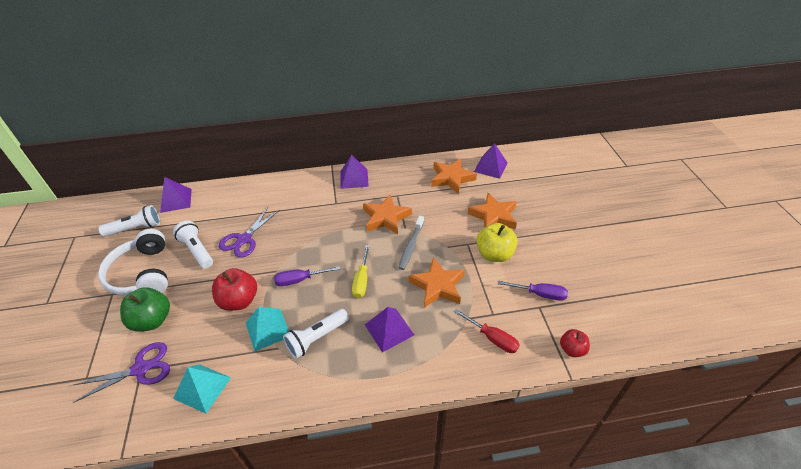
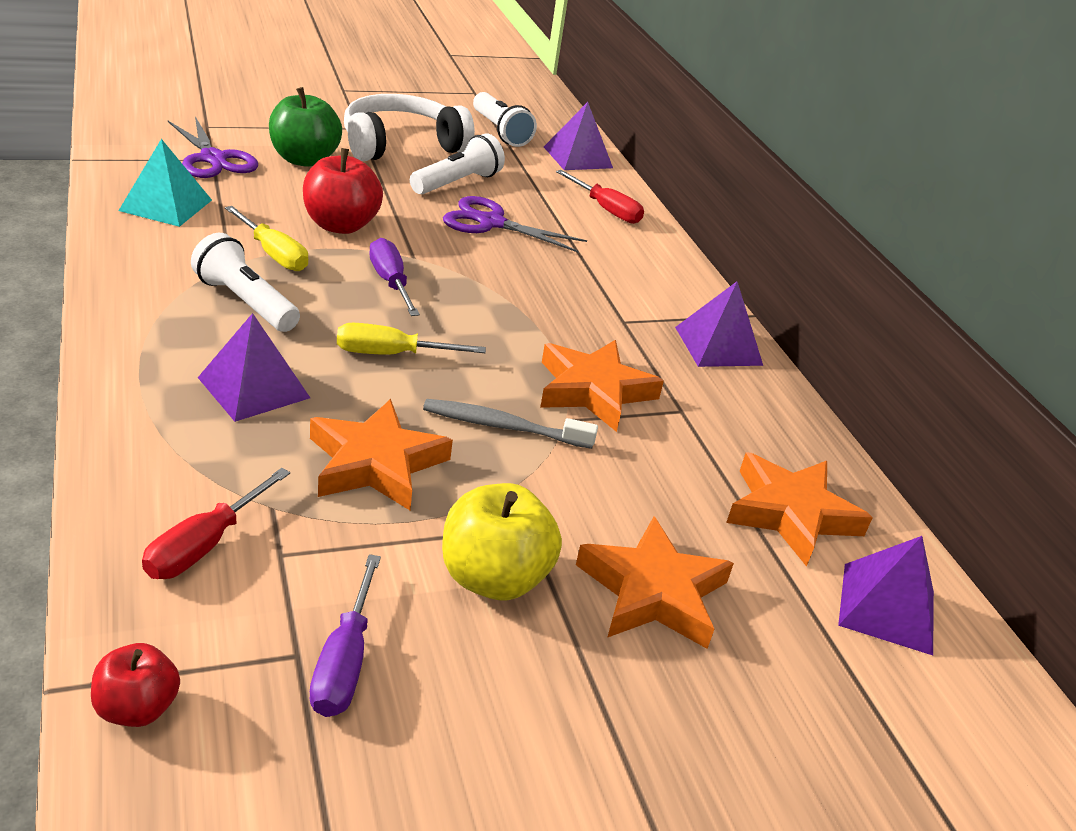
camera: 75 degrees right, 10 degrees down
turquoise pyramid [246,307,289,351] -> yellow screwdriver [225,206,308,271]
none -> red screwdriver [556,170,644,224]

